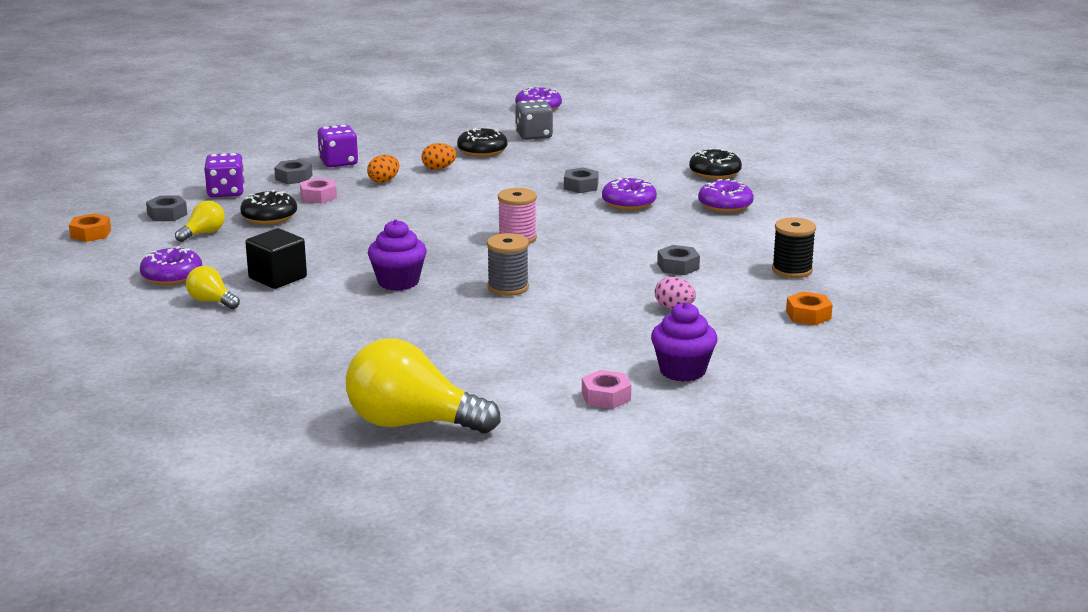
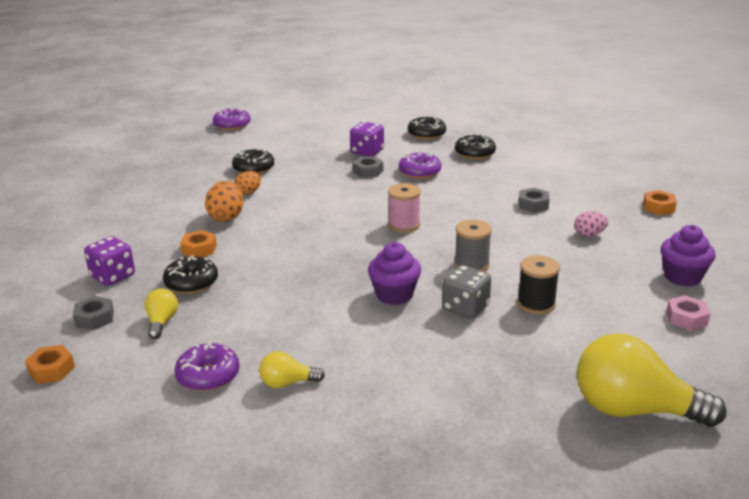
camera: 40 degrees left, 5 degrees up
black cube [245,228,307,289] -> none
grey nut [274,159,313,184] -> none
pink nut [300,178,337,204] -> orange nut [180,230,217,257]
purple dice [318,125,358,168] -> purple dice moved to [350,122,384,157]
yellow light bulb [346,338,501,433] -> yellow light bulb turned 45 degrees clockwise [577,333,727,427]
orange egg [367,155,399,183] -> orange egg [205,181,244,222], size x1.56
grey dice [515,100,553,140] -> grey dice moved to [442,265,491,319]
purple donut [698,179,754,213] -> black donut [455,134,496,160]
black spool [772,217,816,278] -> black spool moved to [517,255,560,314]

